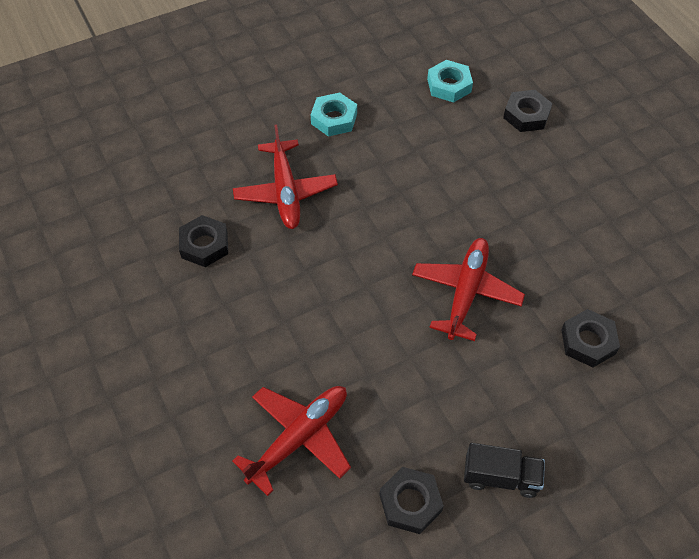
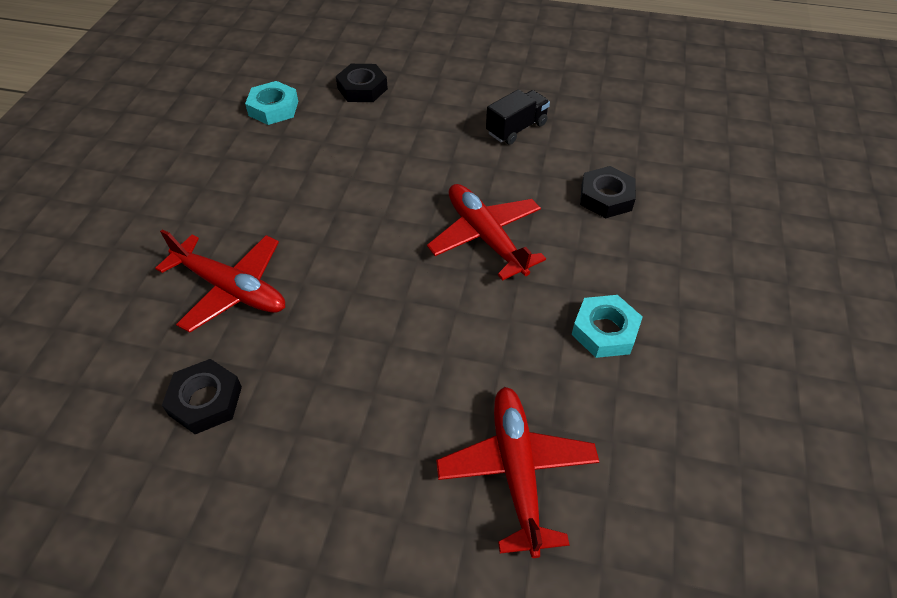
camera: 50 degrees left, 5 degrees down
turquoise nut [311,92,357,137] -> turquoise nut moved to [572,295,643,358]
black nut [379,467,444,534] -> none
black truck [464,443,545,498] -> black truck moved to [486,89,550,145]

